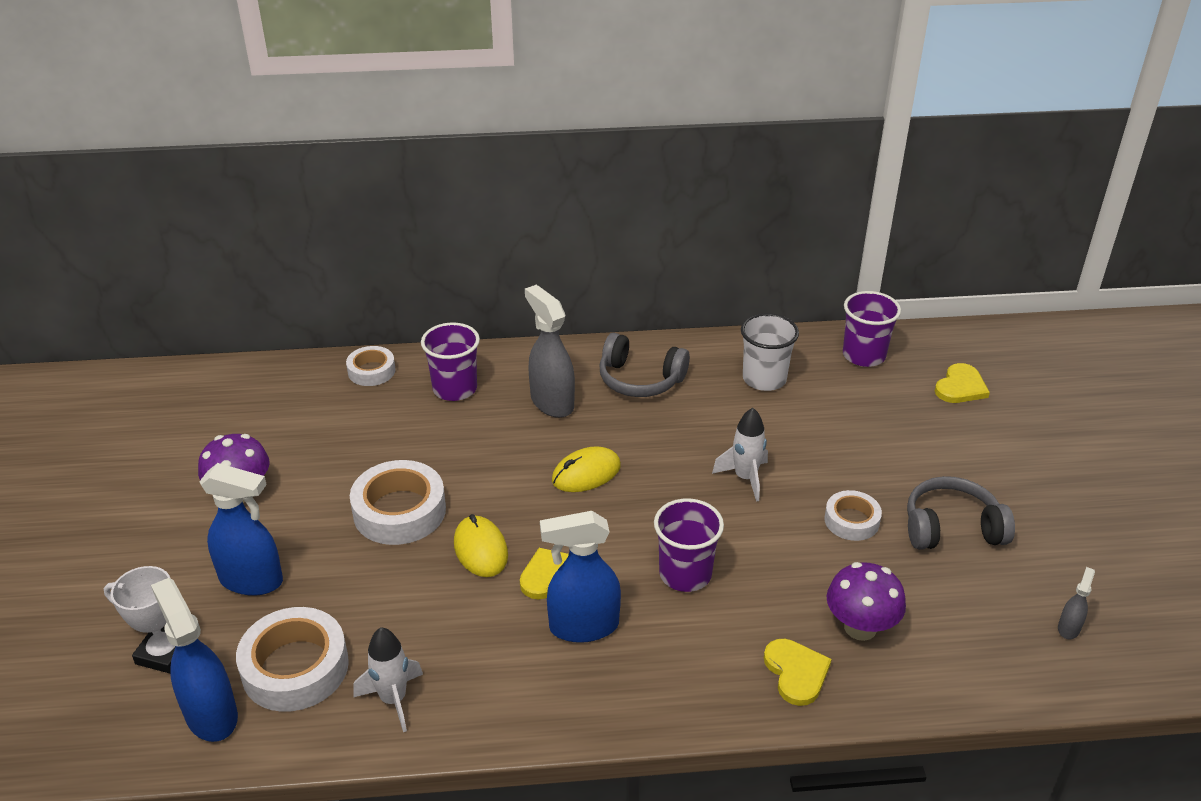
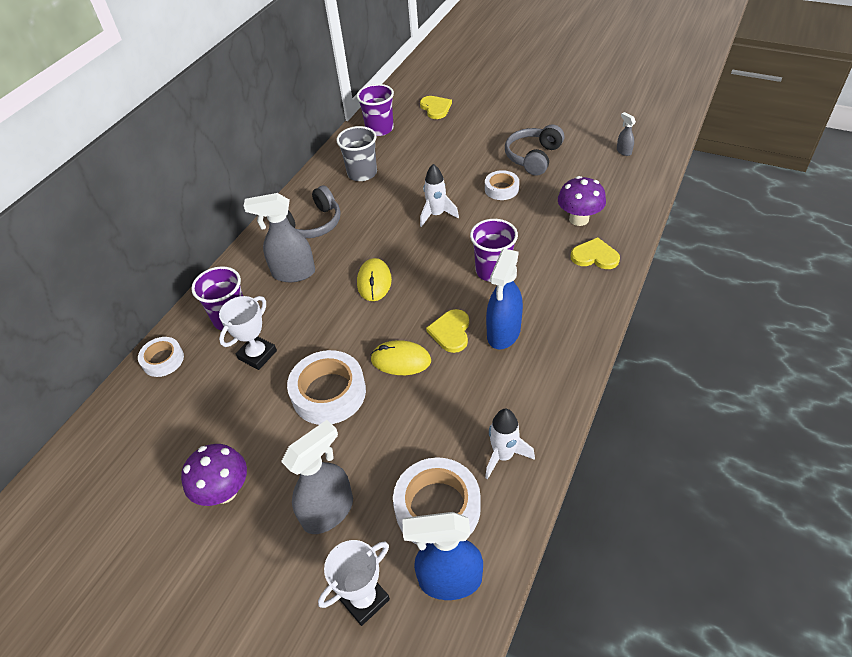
camera: 55 degrees left, 10 degrees up
blue spray bottle [199,463,283,596] -> grey spray bottle [281,420,353,534]
white cup [741,313,799,391] -> grey cup [336,126,377,181]
none -> white trophy [219,296,277,370]

